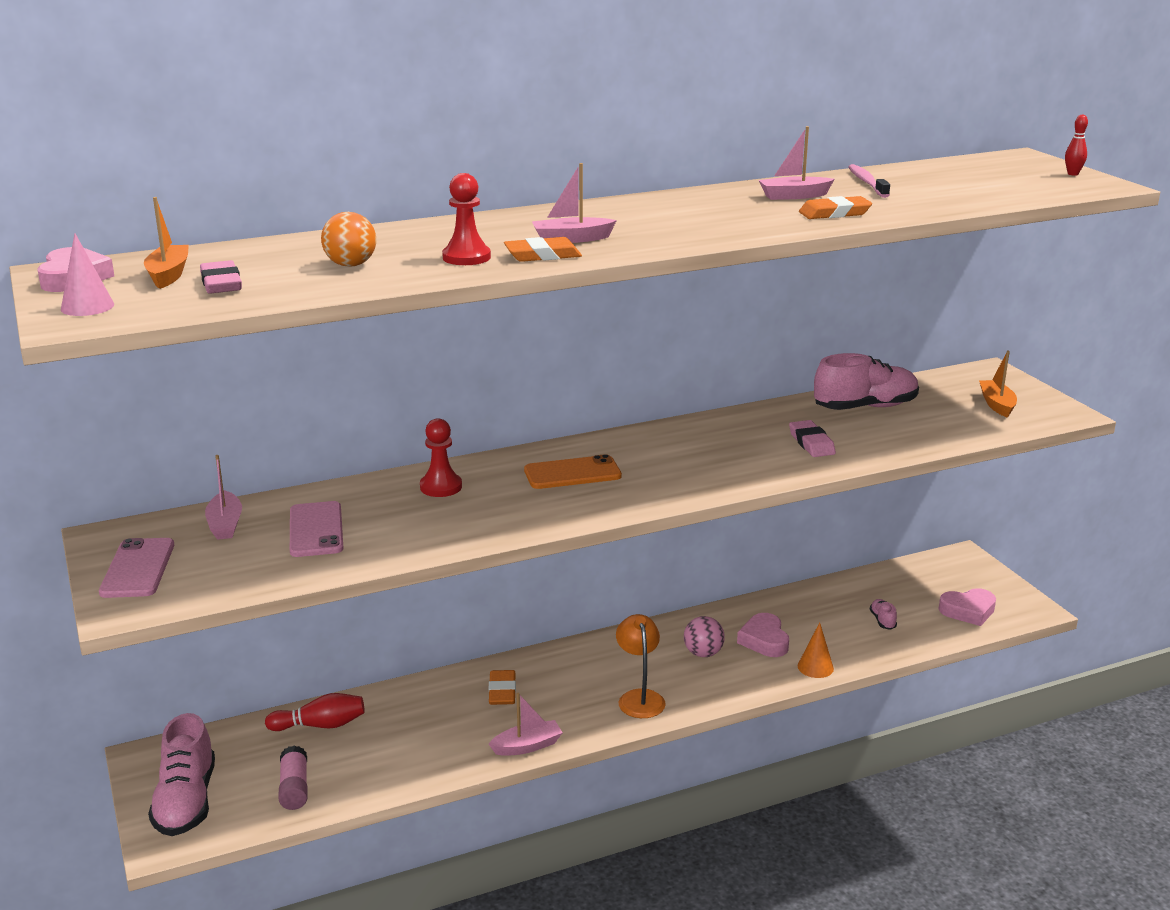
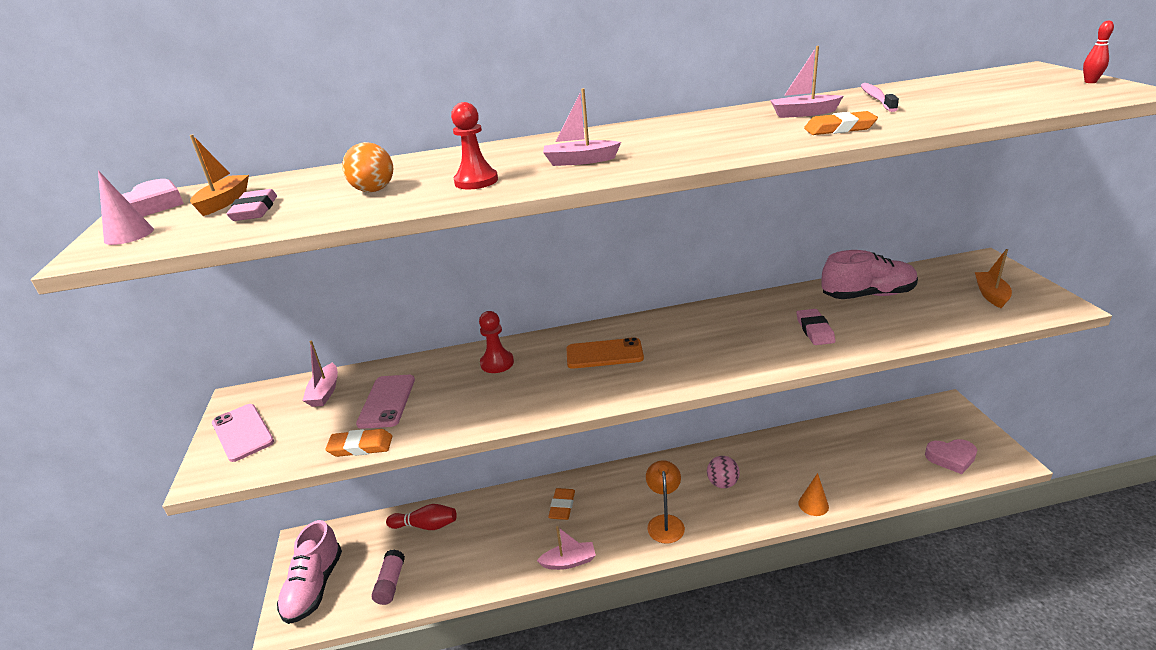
camera: 15 degrees right, 5 degrees up
pink phone [99,538,174,598] -> pink phone turned 45 degrees counterclockwise [212,404,274,462]
orange eraser [504,237,582,262] -> orange eraser moved to [325,429,392,457]
pink heart [737,613,789,657] -> none
pink shoe [870,599,897,630] -> none

